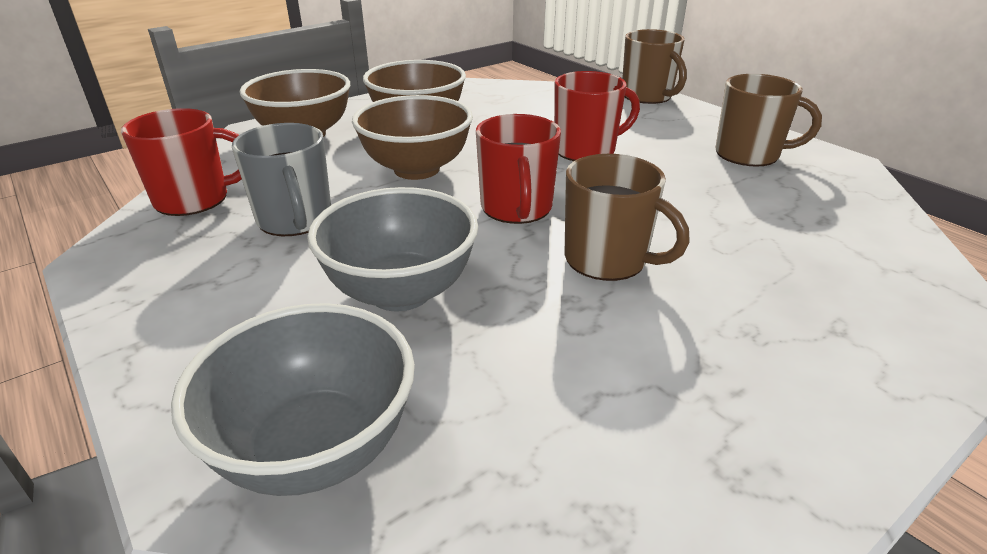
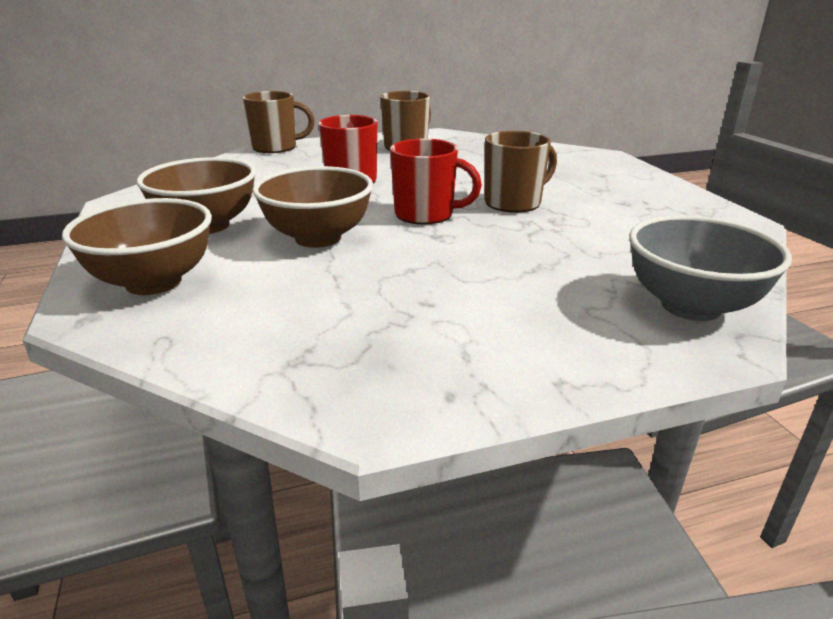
camera: 70 degrees left, 5 degrees down
red mug [121,108,242,216] -> none
grey mug [232,123,331,236] -> none
grey bowl [307,187,478,311] -> none

